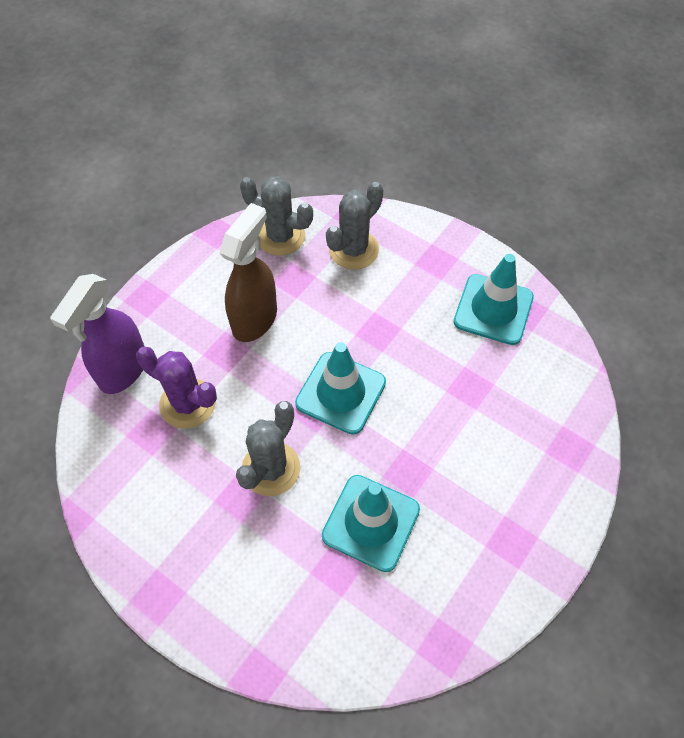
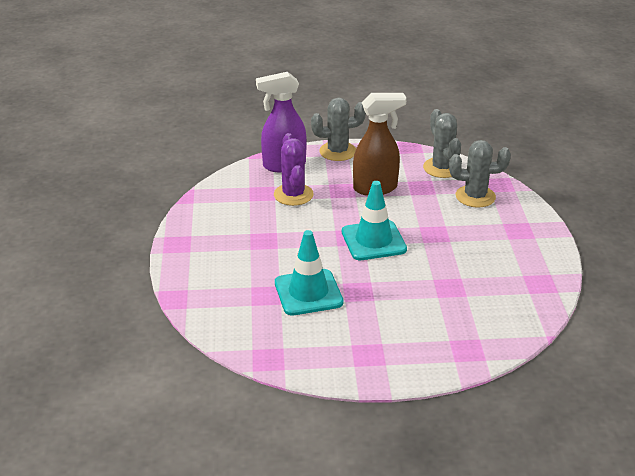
camera: 50 degrees right, 25 degrees down
grey cactus [236,401,300,496] -> grey cactus moved to [311,97,366,161]
turquoise traffic cone [454,254,534,345] -> none

